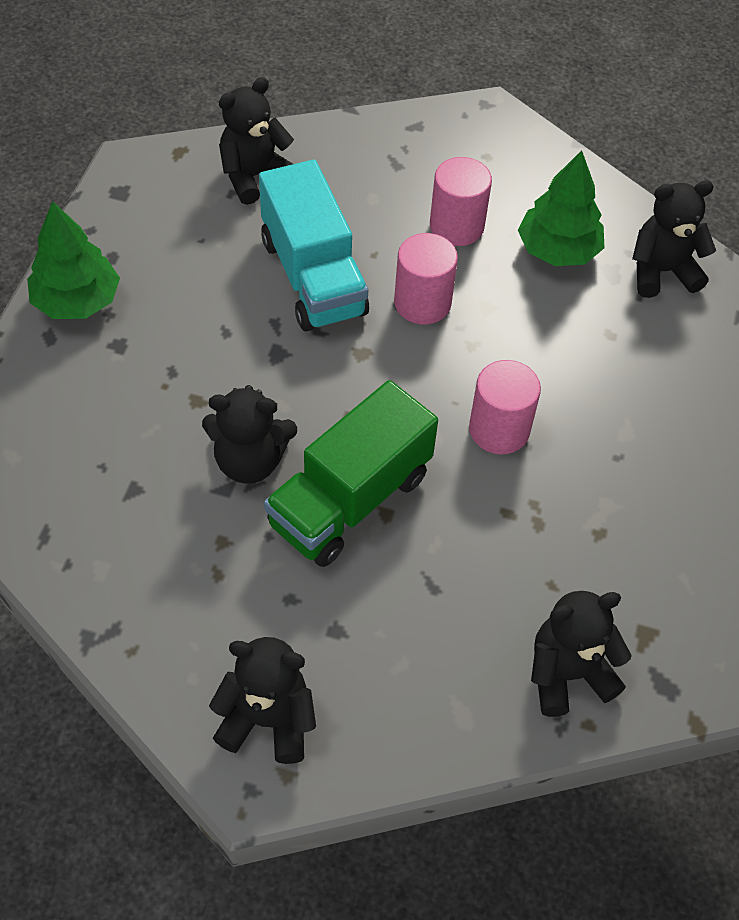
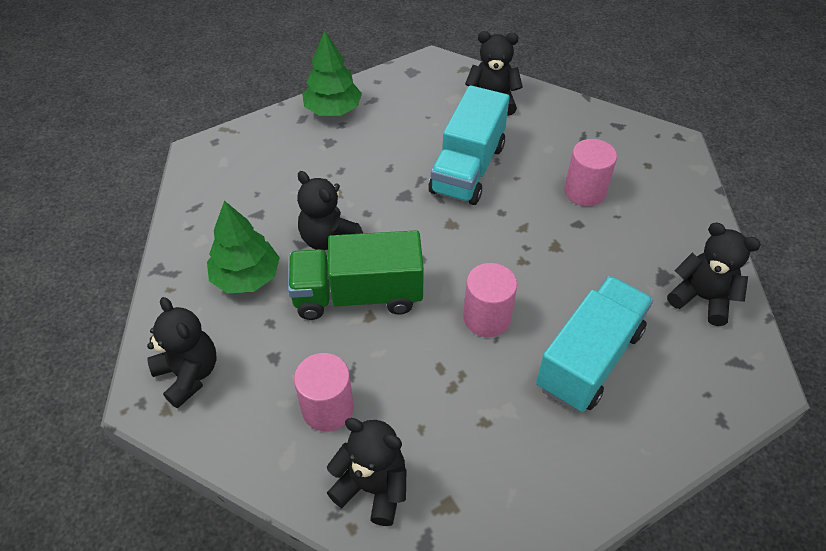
camera: 45 degrees right, 5 degrees down
pink cylinder [394,233,458,324] -> pink cylinder moved to [294,353,354,432]
green tree [518,150,605,266] -> green tree moved to [207,201,280,293]
none -> turquoise truck [536,276,653,412]

